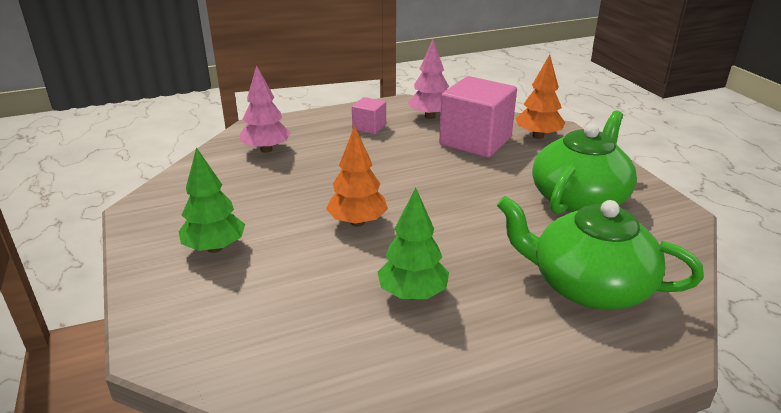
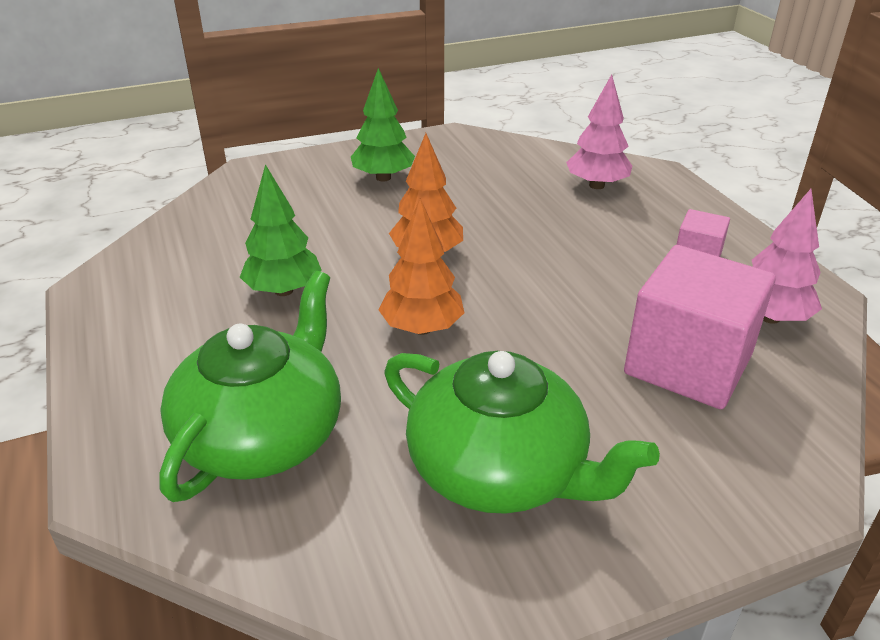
camera: 90 degrees right, 5 degrees up
orange tree [516,55,565,139] -> orange tree moved to [378,199,464,335]

